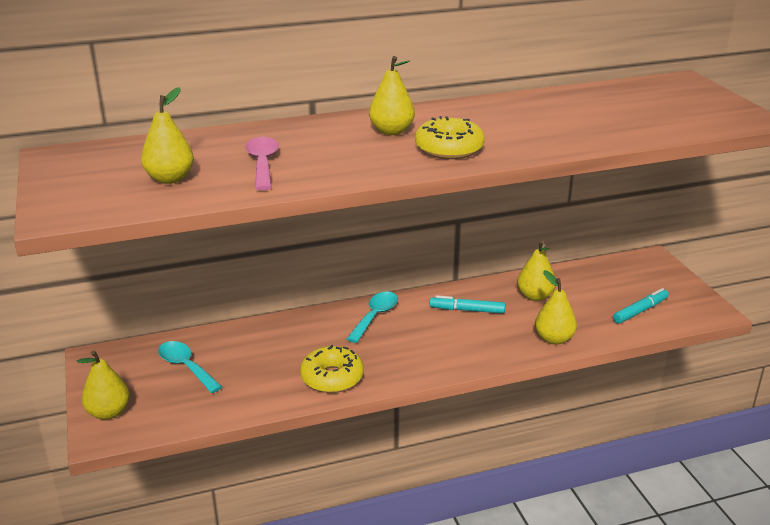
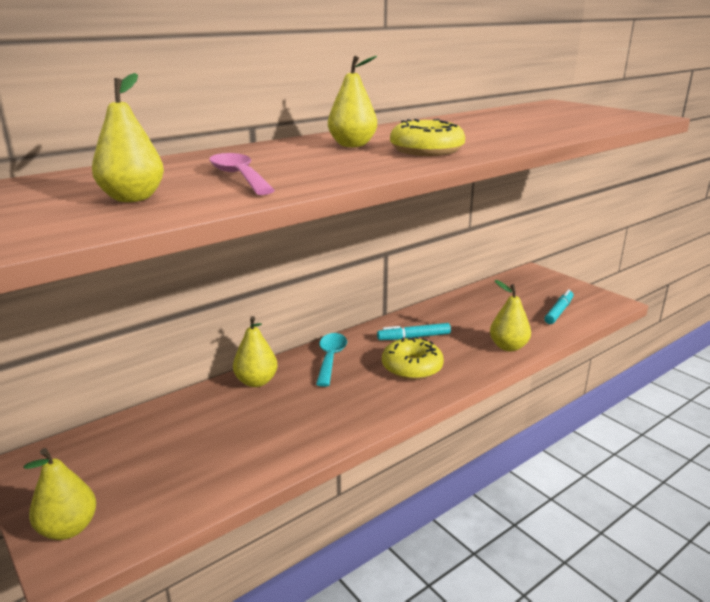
camera: 20 degrees left, 5 degrees down
turquoise spoon [158,341,222,393] -> none
yellow donut [300,345,364,393] -> yellow donut moved to [382,337,444,380]
yellow pear [517,241,556,301] -> yellow pear moved to [233,316,278,387]

